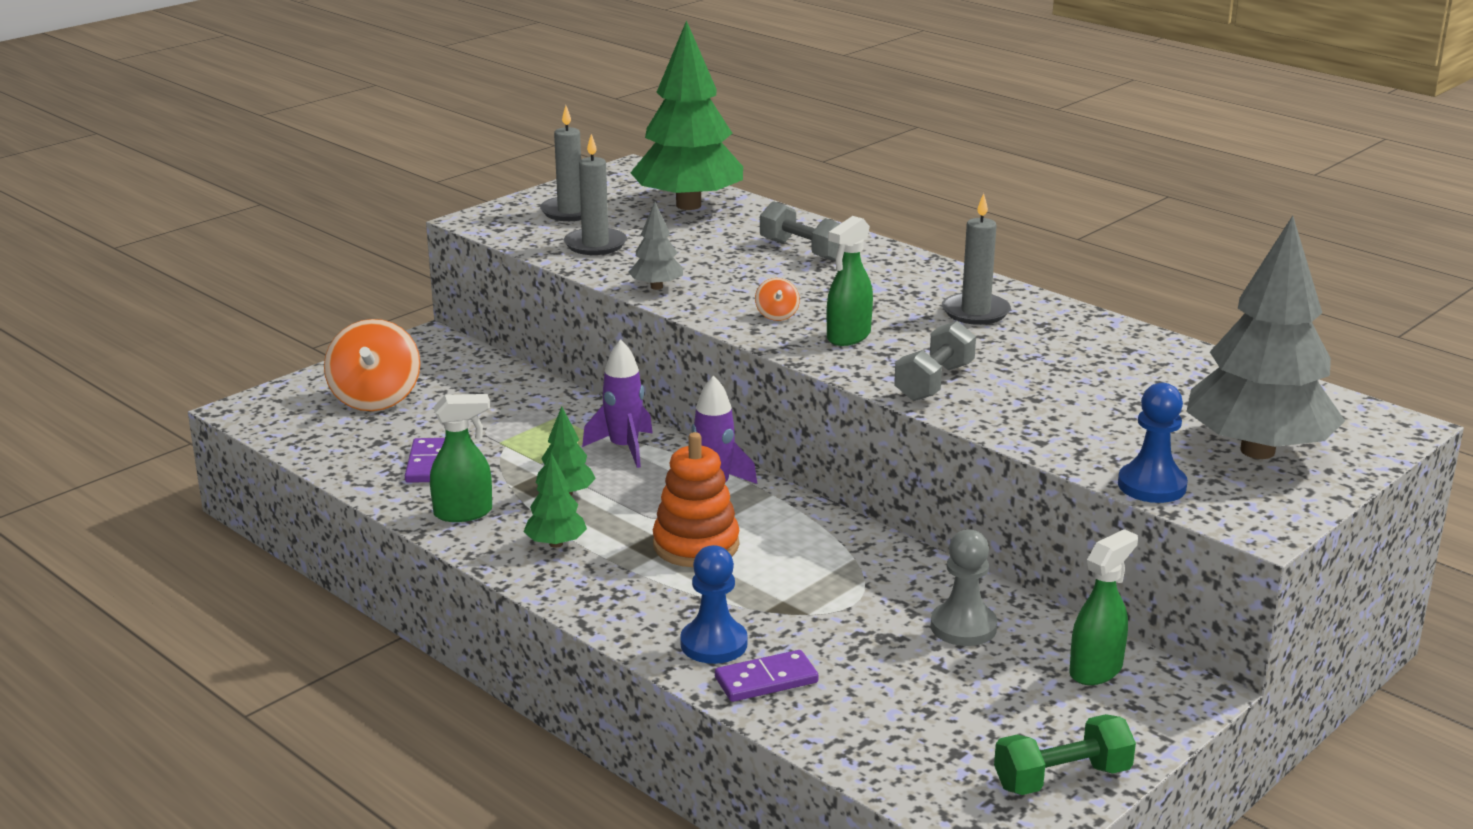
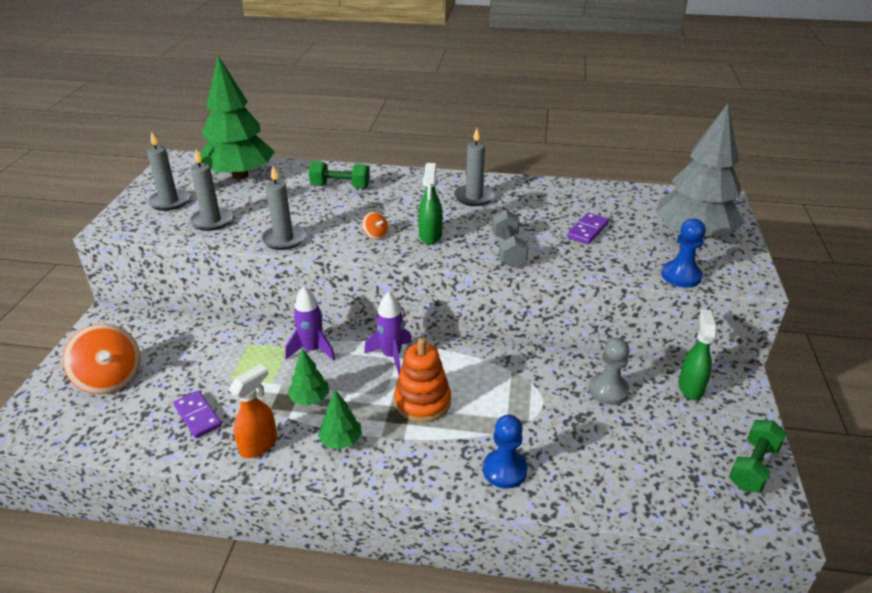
camera: 35 degrees left, 10 degrees up
green spray bottle [430,394,492,522] -> orange spray bottle [229,364,277,458]
grey tree [628,202,683,290] -> grey candle [261,166,306,250]
purple domino [715,650,819,702] -> purple domino moved to [567,213,609,244]
grey dumbbell [760,201,840,262] -> green dumbbell [309,161,370,188]

